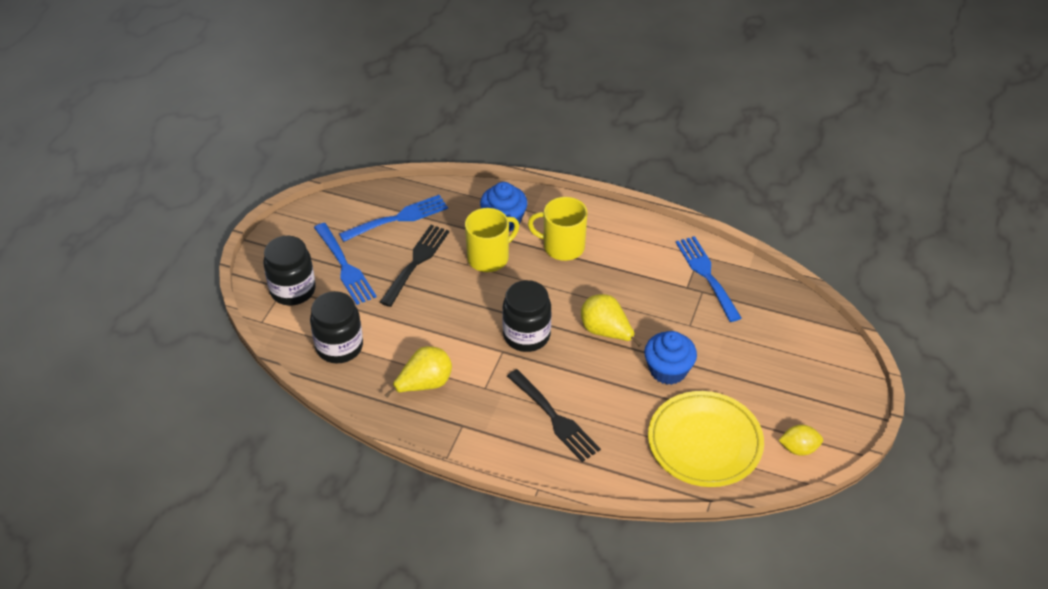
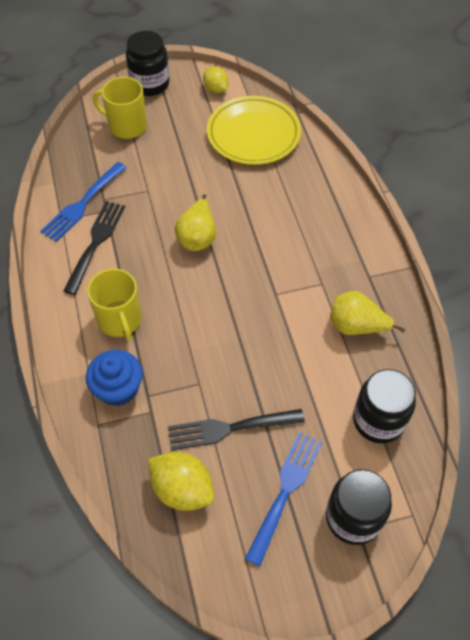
camera: 125 degrees left, 10 degrees up
blue fork [339,195,448,242] -> yellow lemon [148,452,214,511]
yellow mug [465,208,519,272] -> yellow mug moved to [93,77,147,139]
black jar [502,280,551,352] -> black jar moved to [126,31,169,96]
black fork [507,369,601,462] -> black fork moved to [63,201,125,295]
blue cupcake [644,331,697,385] -> none

